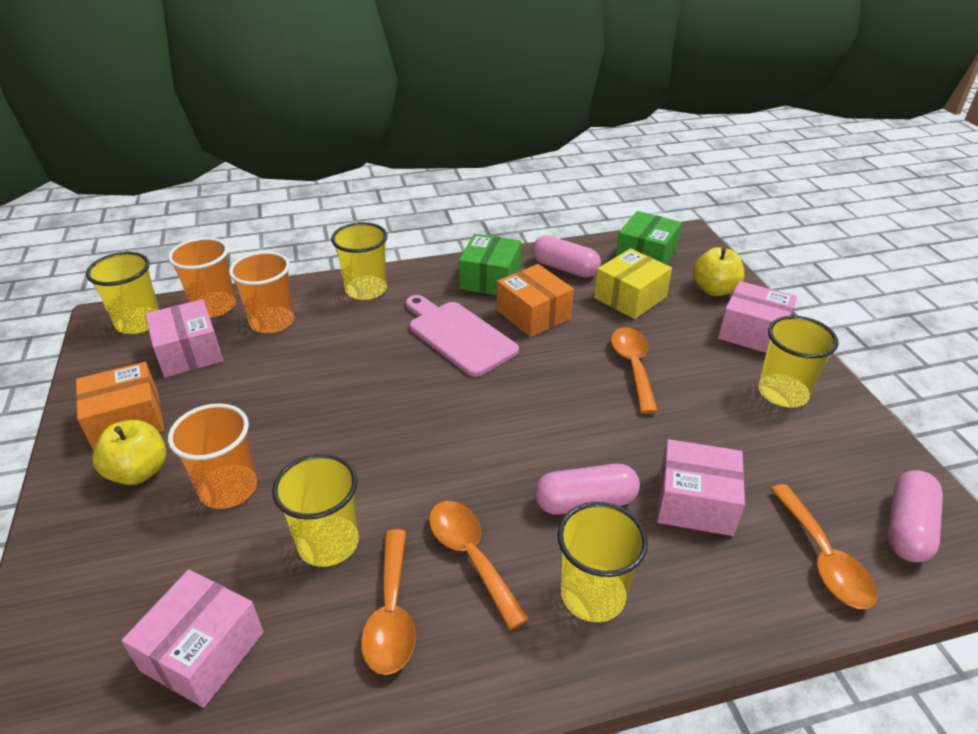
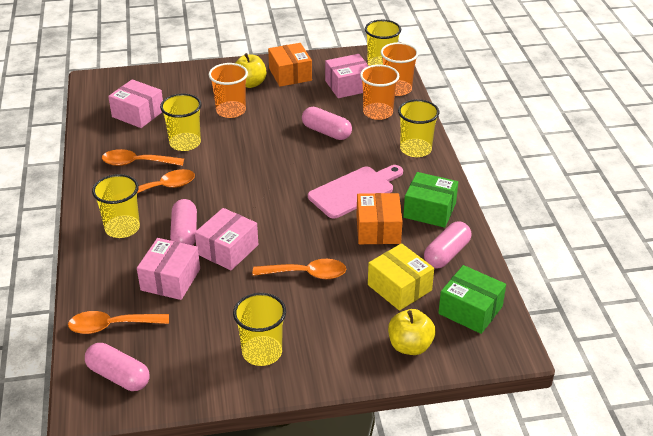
camera: 95 degrees right, 0 degrees up
orange box [497,264,574,337] -> orange box turned 60 degrees counterclockwise [357,193,403,244]
pink box [718,281,797,353] -> pink box moved to [195,208,258,270]
none -> pink capsule [302,107,352,140]

